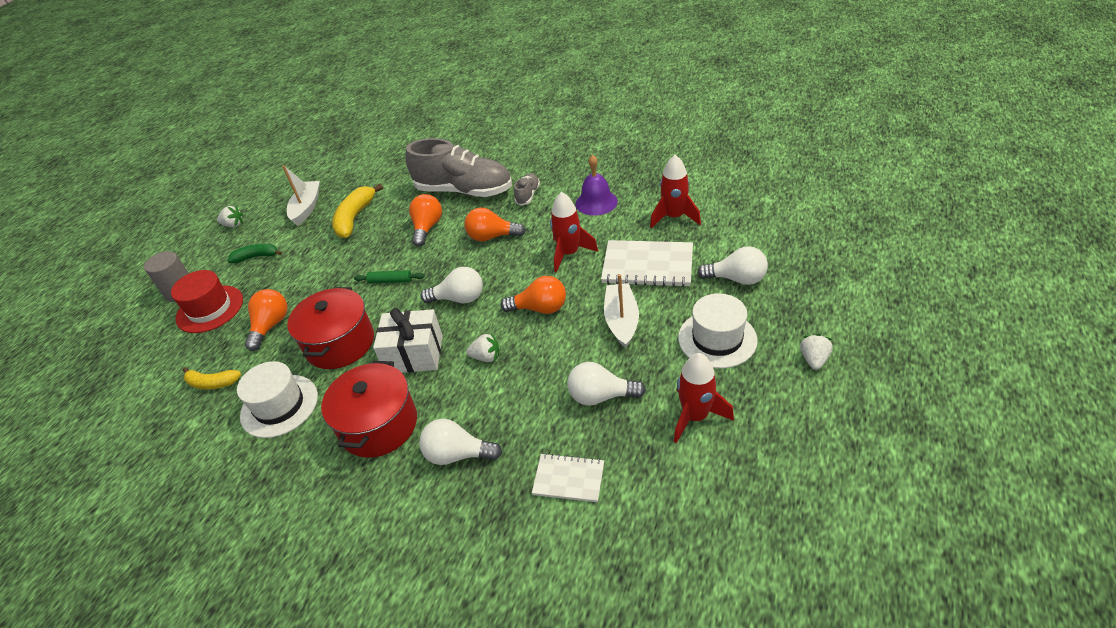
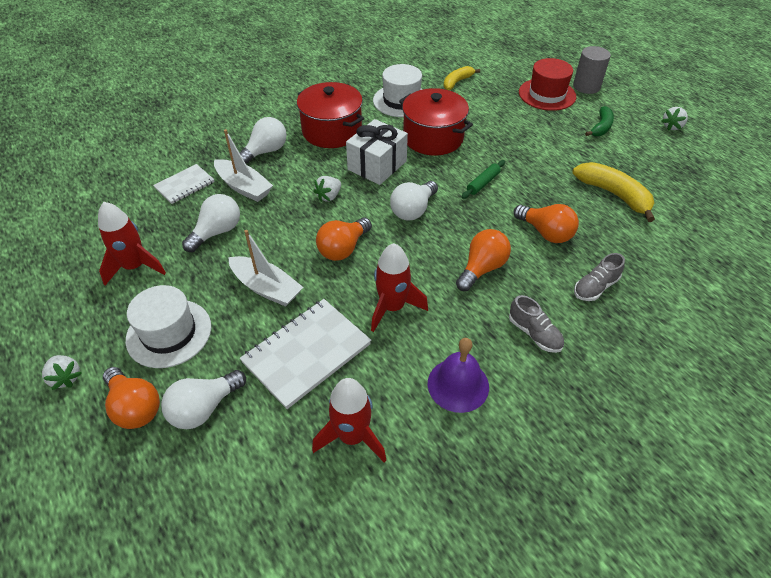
camera: 120 degrees right, 5 degrees up
orange light bulb [245,289,287,351] -> orange light bulb moved to [103,367,160,429]
white boat [282,165,320,226] -> white boat moved to [214,129,273,202]
grey shoe [406,138,512,197] -> grey shoe [574,253,625,301], size x0.43

